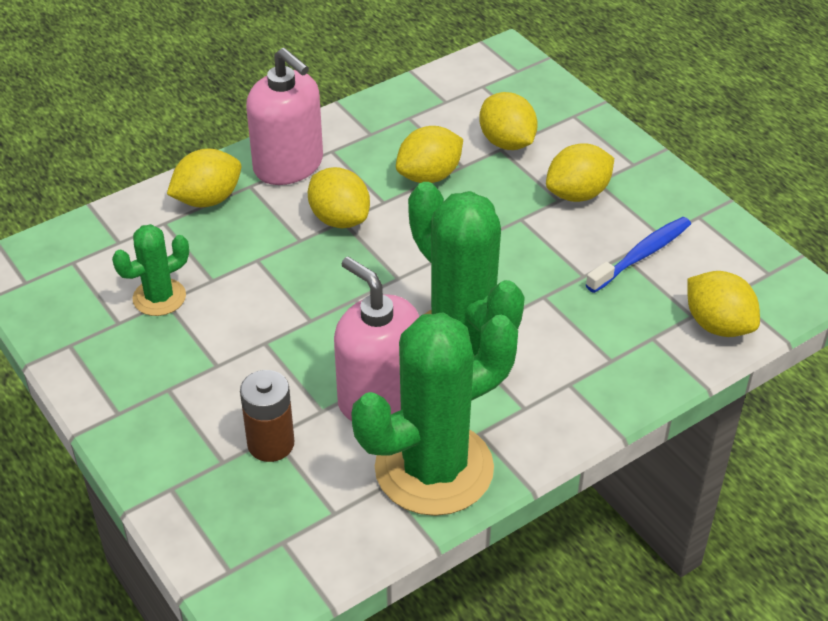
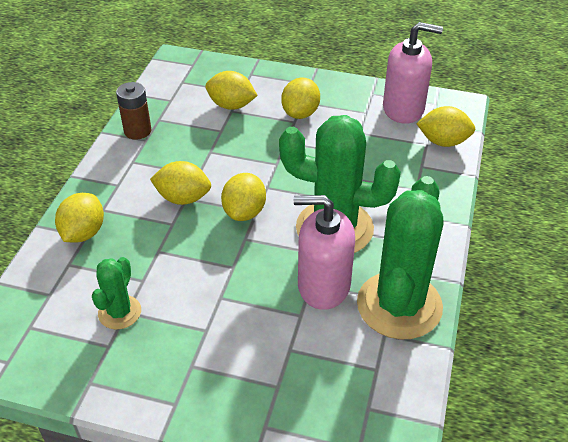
camera: 40 degrees left, 0 degrees up
brown battery [240,370,294,462] -> brown battery moved to [116,82,151,140]
pink soap dispenser [246,48,323,185] -> pink soap dispenser moved to [383,22,443,124]
yellow lemon [396,126,463,183] -> yellow lemon moved to [221,173,266,221]
blue toothbrush [586,217,691,293] -> none

